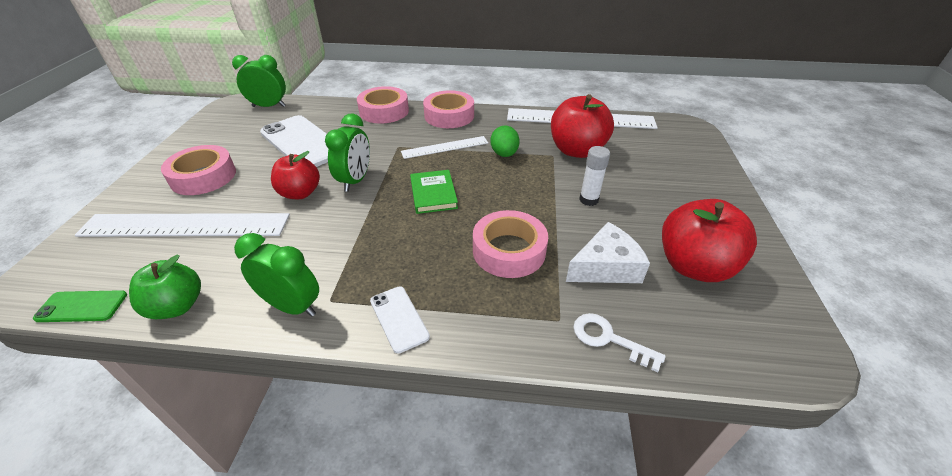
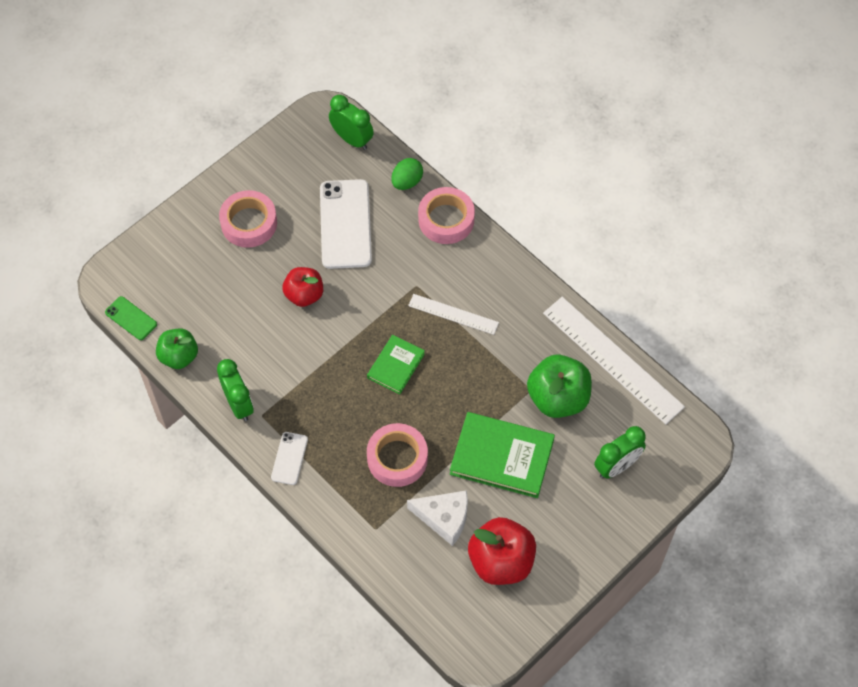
camera: 40 degrees right, 20 degrees up
white ruler [75,213,290,237] -> none
green clock [325,114,370,192] -> green clock moved to [594,426,646,478]
pink tape [423,90,474,128] -> none
green egg [490,125,520,157] -> green egg moved to [391,158,423,190]
red apple [551,94,614,158] -> green apple [527,355,592,418]
white key [573,313,666,372] -> none
white glue stick [579,146,610,206] -> green book [450,412,555,498]

